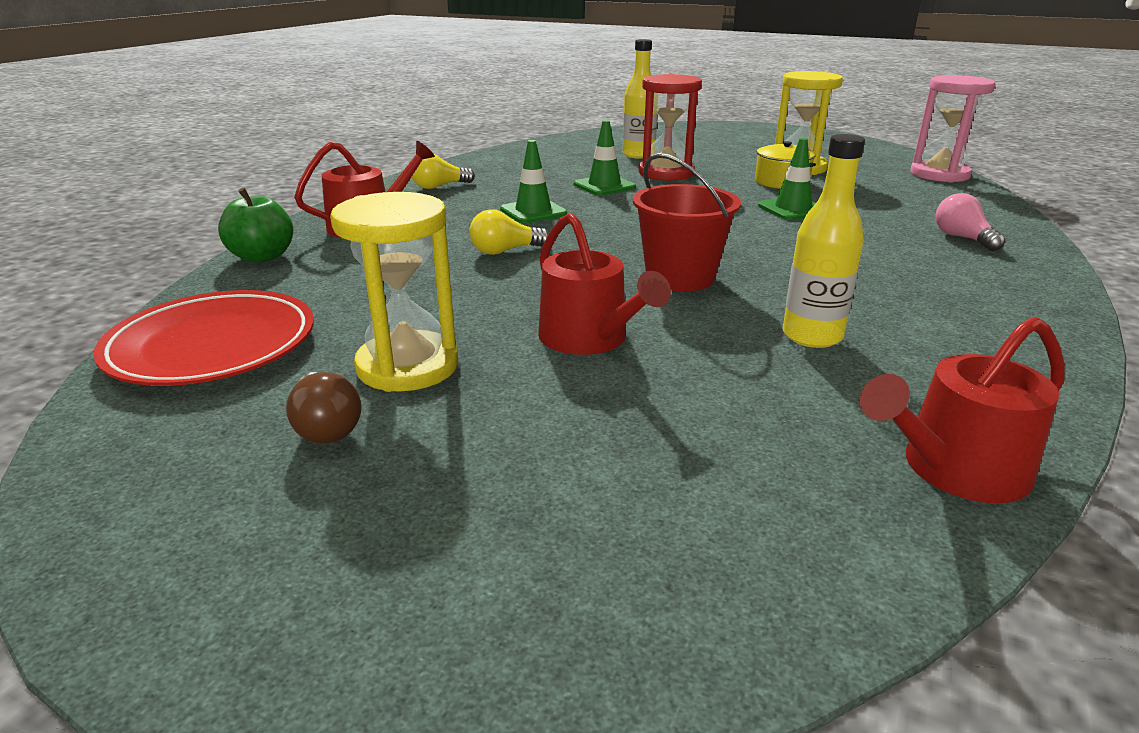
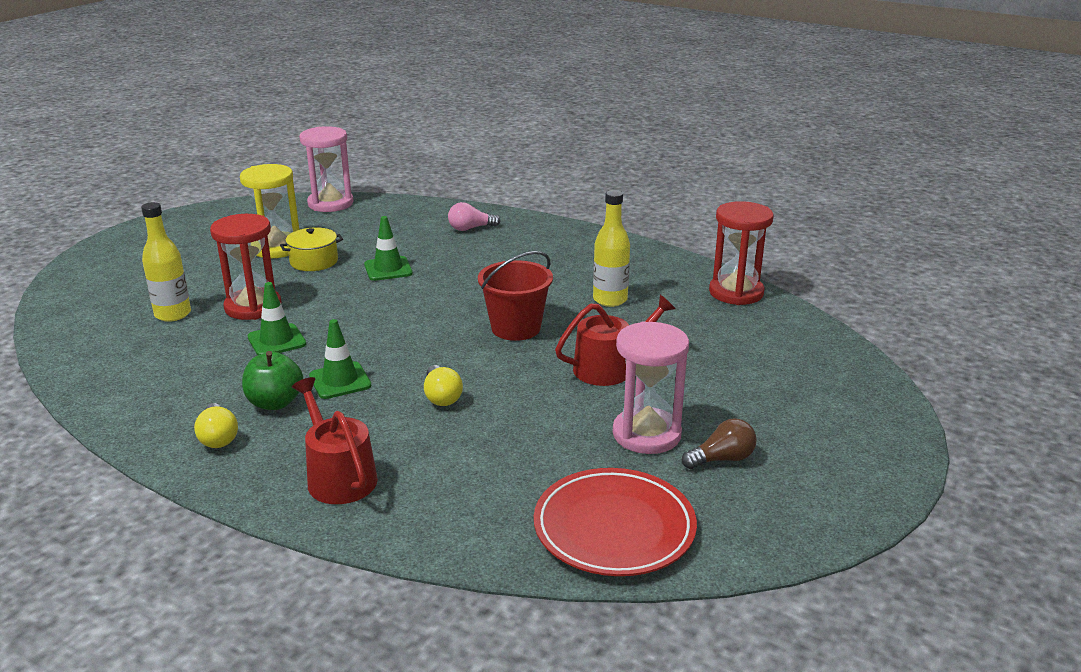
camera: 85 degrees left, 0 degrees up
green apple [218,188,293,263] -> green apple moved to [242,351,303,410]
yellow hourglass [330,192,458,392] -> pink hourglass [613,321,689,454]
red watering can [860,317,1065,503] -> red hourglass [709,201,774,305]

